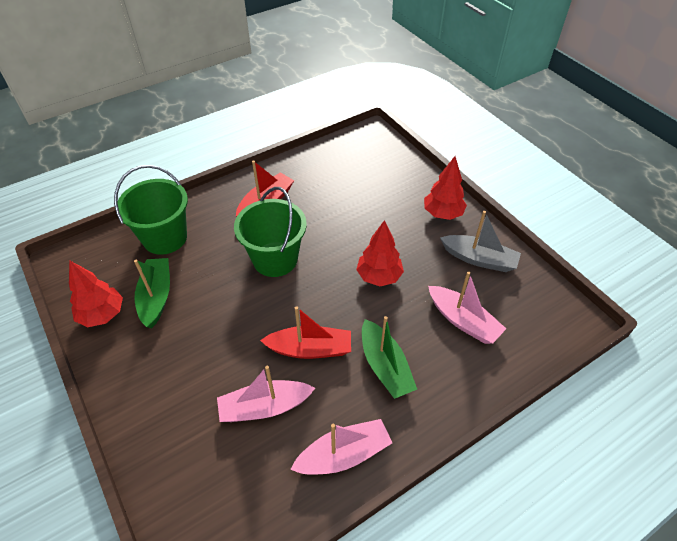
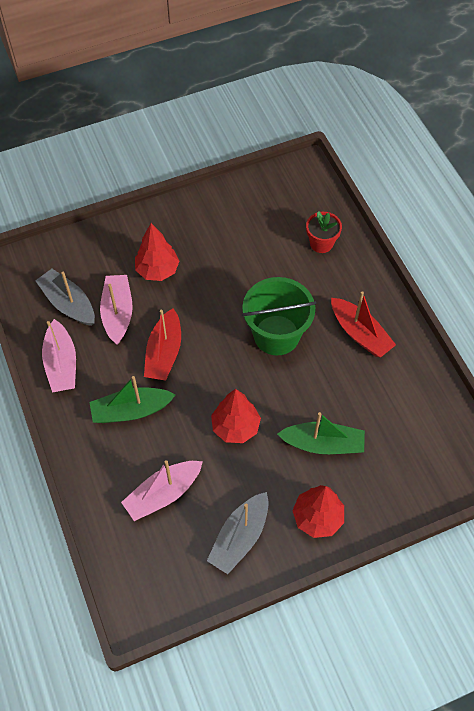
camera: 100 degrees right, 10 degrees up
red tree [69,260,123,327] -> red tree moved to [135,223,179,281]
green bucket [114,165,188,255] -> red flower pot [306,211,342,253]
green boat [134,258,170,328] -> green boat moved to [277,412,365,454]
none -> grey boat [35,269,95,326]

